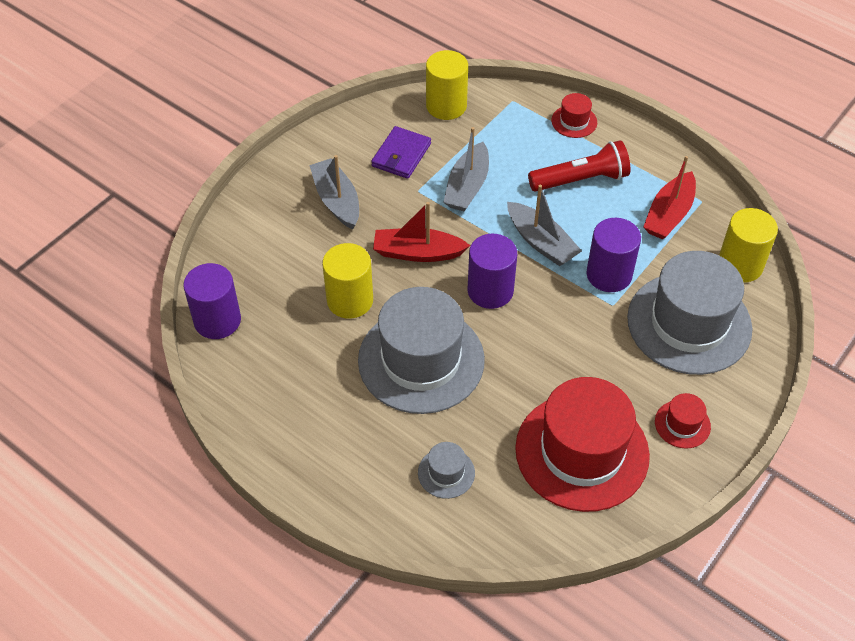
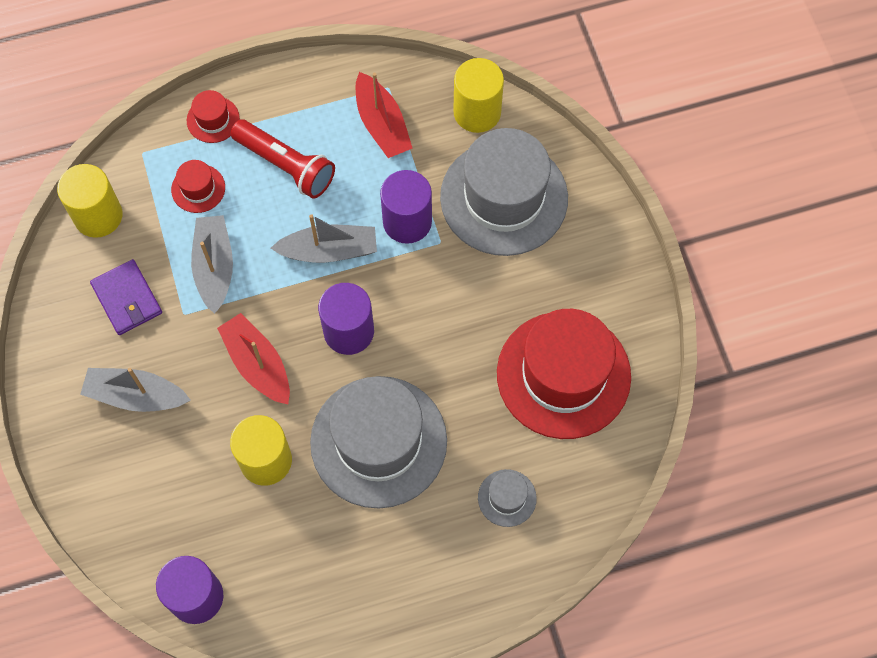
camera: 55 degrees left, 15 degrees up
red boat [373,202,470,262] -> red boat turned 105 degrees clockwise [217,313,290,404]
grey boat [443,127,489,211] -> grey boat turned 150 degrees counterclockwise [191,215,233,314]
red flashlight [528,140,630,192] -> red flashlight turned 105 degrees clockwise [231,119,335,199]
red hat [655,393,711,449] -> red hat moved to [171,160,225,213]

